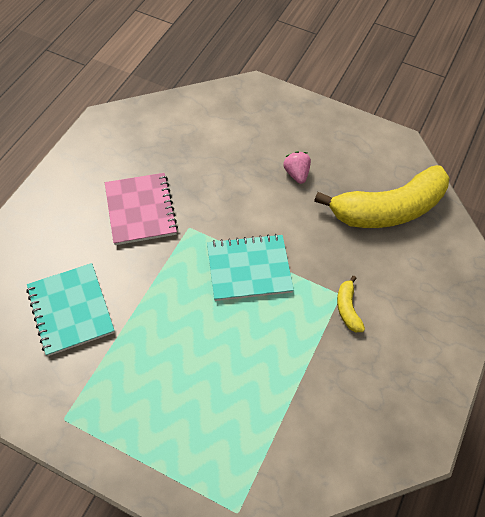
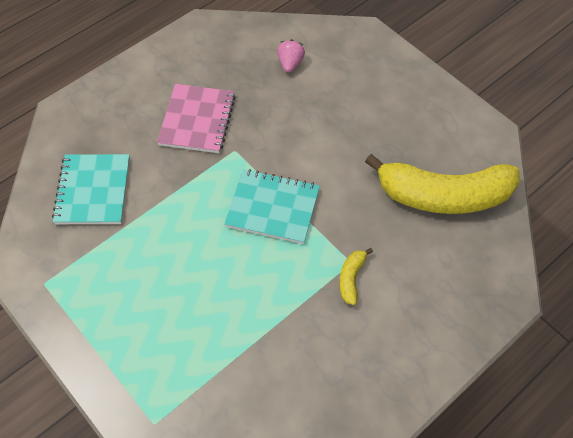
camera: 25 degrees right, 0 degrees up
pink strawberry [283,151,311,184] -> pink strawberry moved to [277,39,305,72]

